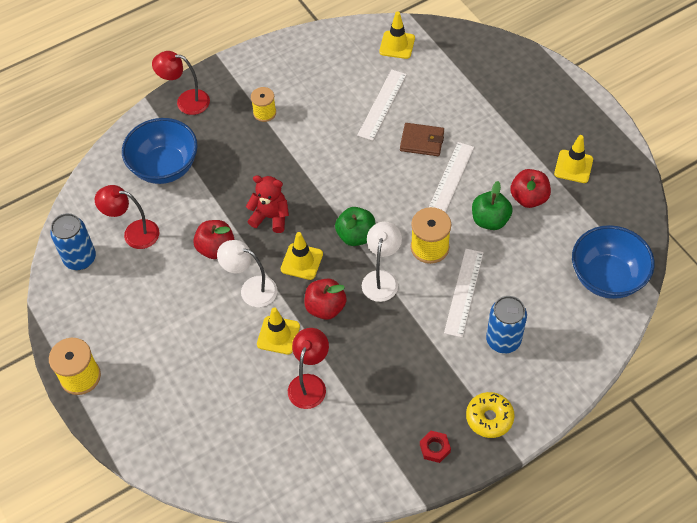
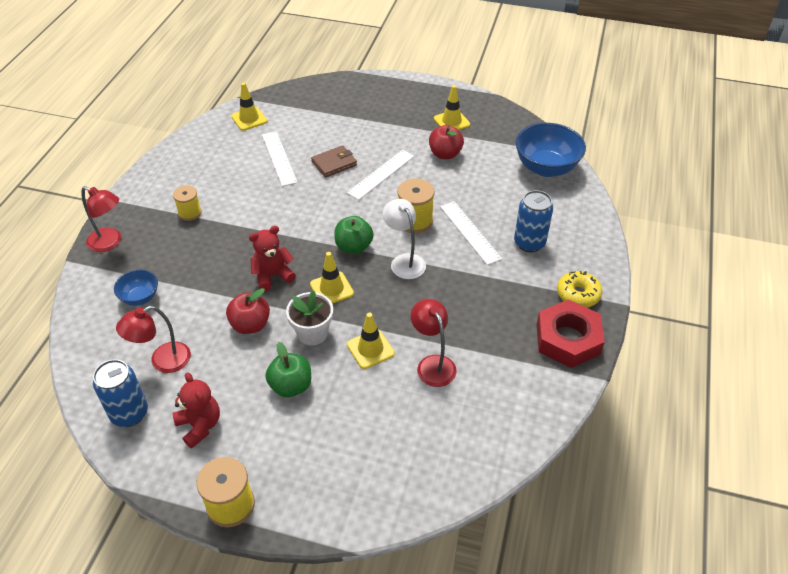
camera: 45 degrees left, 10 degrees down
blue bowl [122,118,198,184] -> blue bowl [114,270,158,306], size x0.54
red lamp [152,51,210,115] -> red lamp turned 120 degrees counterclockwise [81,186,121,252]
white lamp [217,240,277,307] -> white flower pot [286,290,333,346]
red apple [304,278,347,320] -> none
red nut [420,431,451,463] -> red nut [537,299,605,368], size x2.30
white ruler [428,142,474,213] -> white ruler turned 60 degrees clockwise [347,150,415,200]
green apple [472,181,513,230] -> green apple moved to [265,342,311,397]
none -> red teddy bear [173,372,220,449]

